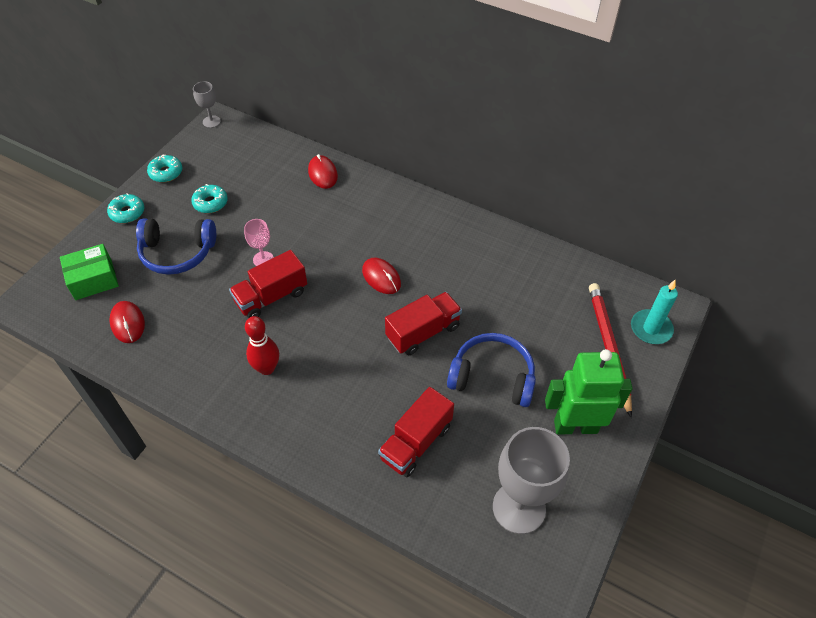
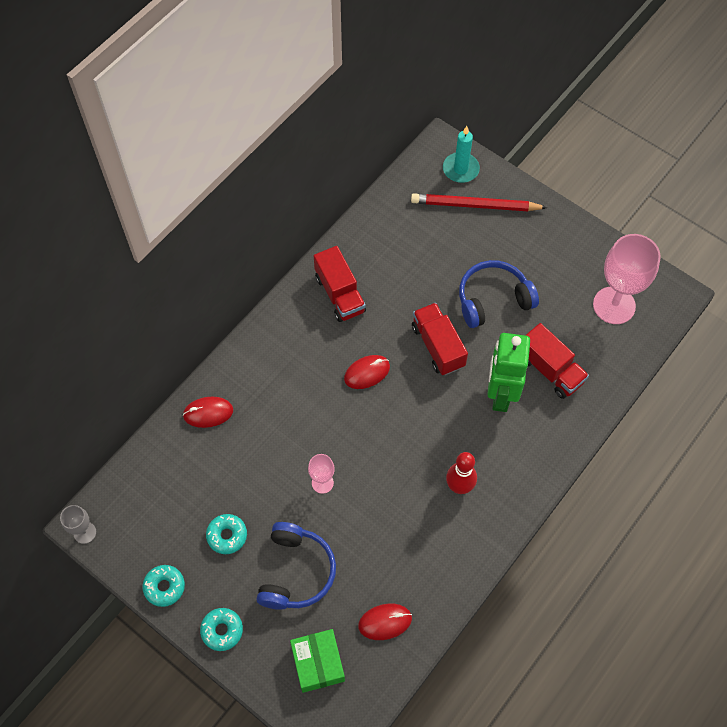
camera: 80 degrees left, 10 degrees up
red truck [229,250,307,318] -> red truck moved to [314,246,366,322]
blue headphones [447,333,536,407] -> blue headphones turned 45 degrees clockwise [459,260,539,328]
grey goblet [493,427,570,534] -> pink goblet [593,234,661,324]
green robot [545,349,632,434] -> green robot moved to [487,333,530,412]

